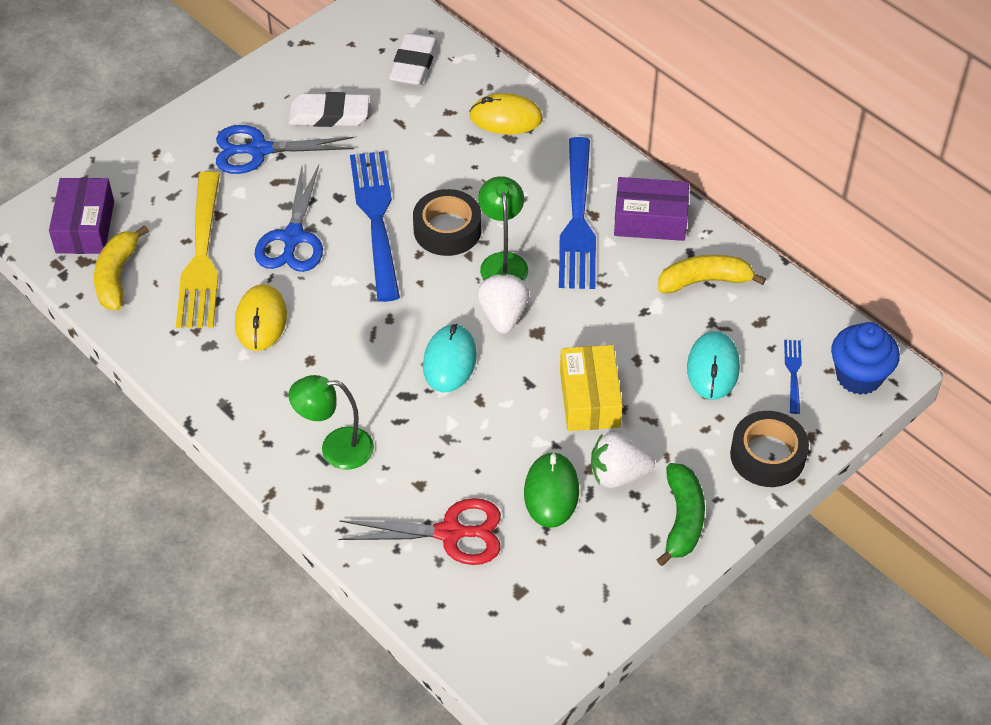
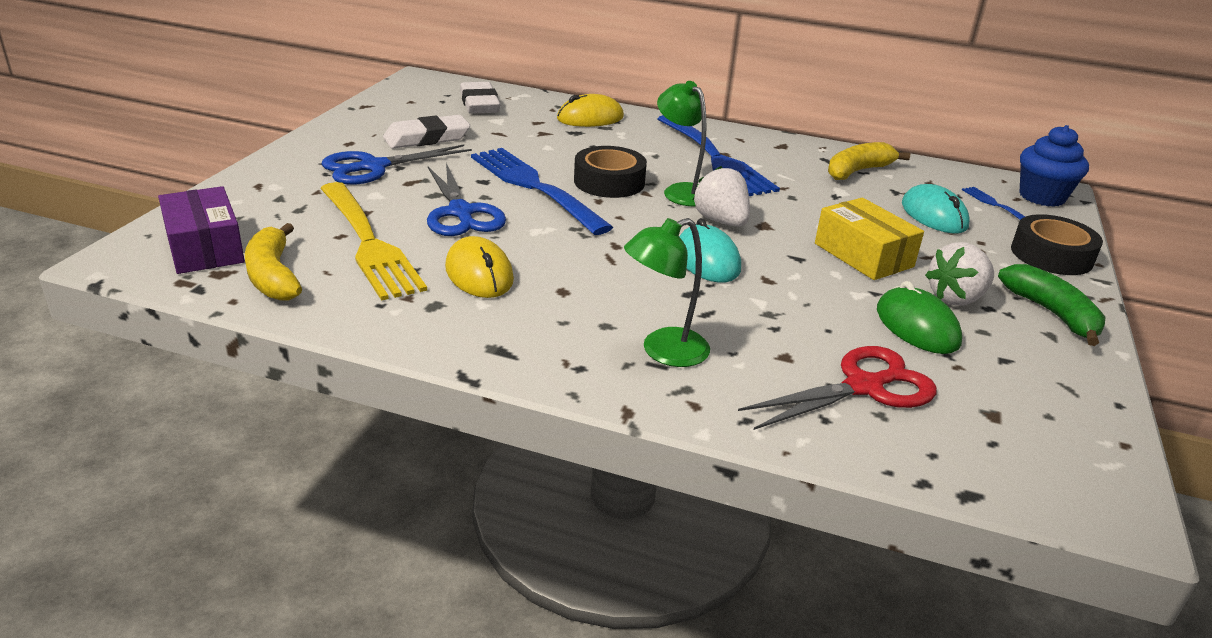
camera: 30 degrees left, 20 degrees down
purple box [614,177,689,241] -> none

